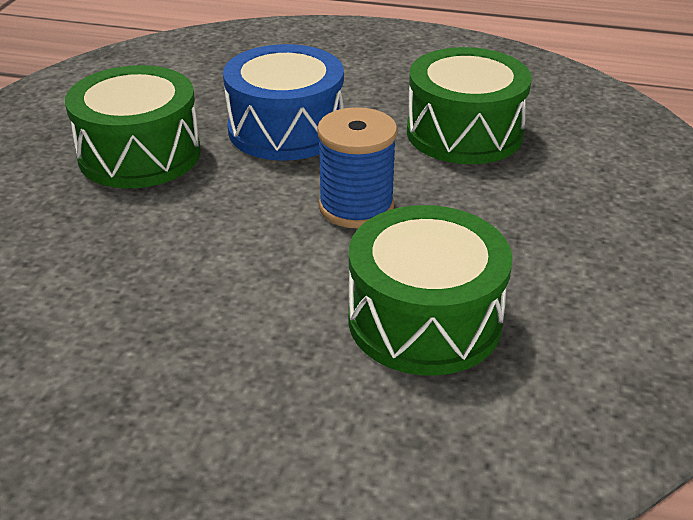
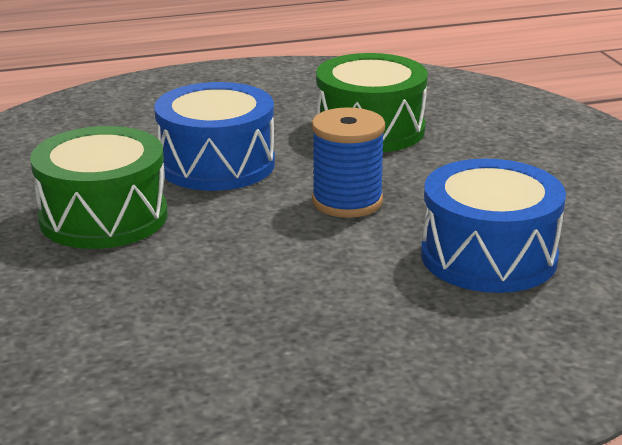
camera: 30 degrees left, 10 degrees down
green drum [348,205,513,376] -> blue drum [421,159,566,293]

